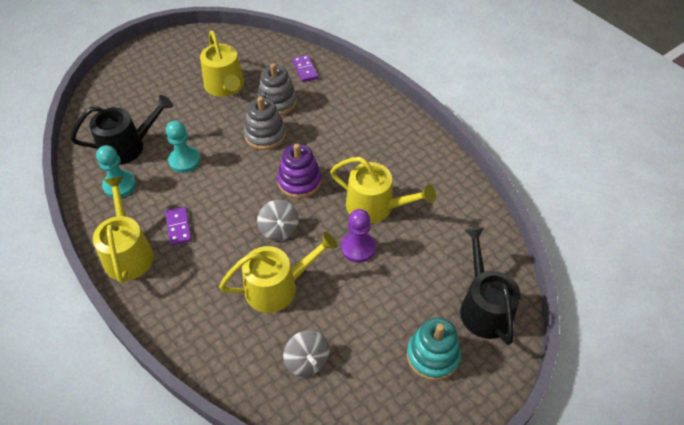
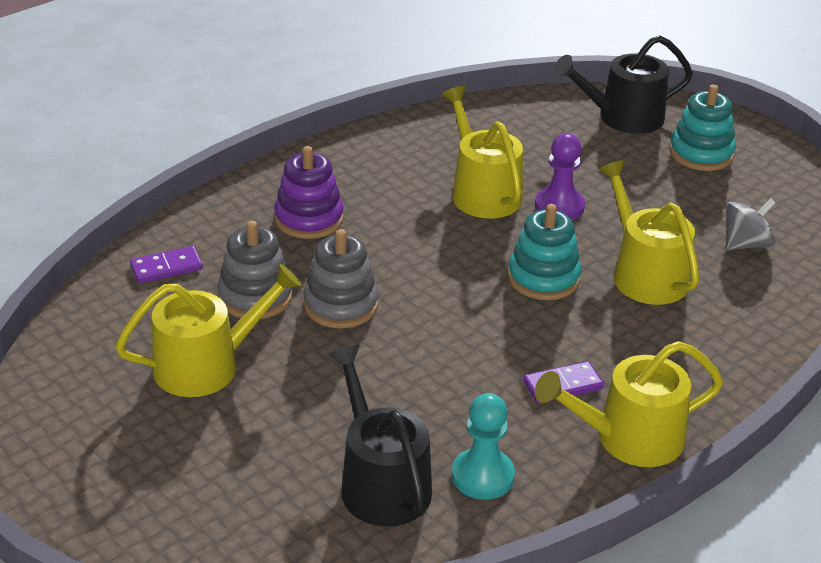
camera: 95 degrees left, 15 degrees down
turquoise pawn [166,121,200,173] -> none
grey spinning top [257,200,299,241] -> turquoise stacking toy [508,204,581,300]
purple stacking toy [277,144,322,198] -> purple stacking toy moved to [274,146,344,239]
yellow watering can [330,157,436,223] -> yellow watering can turned 45 degrees counterclockwise [442,86,523,219]

